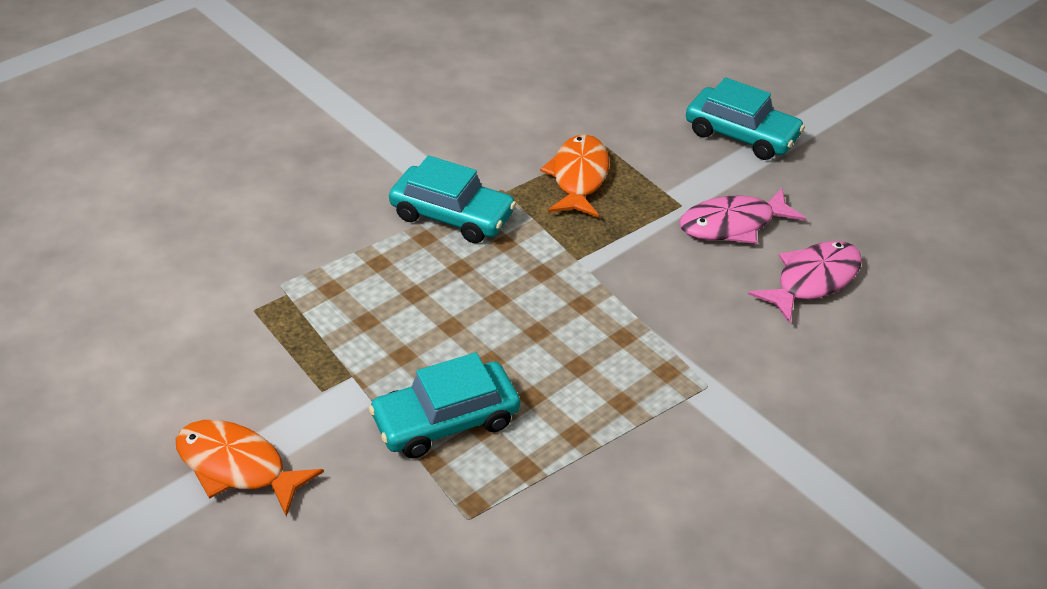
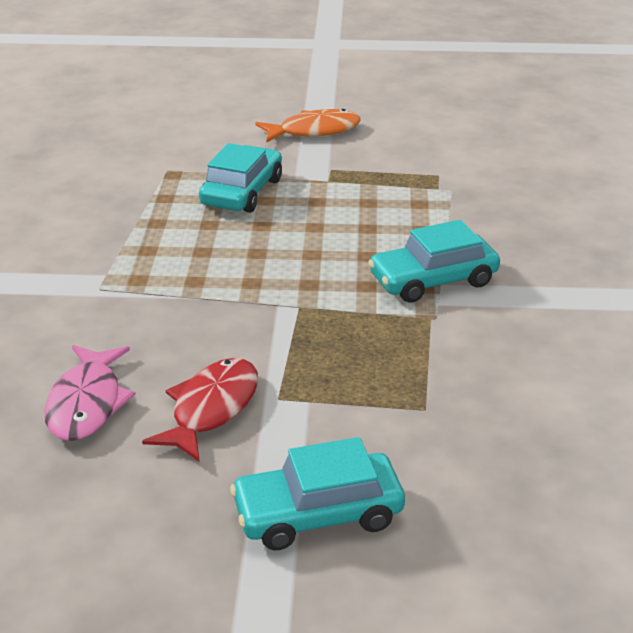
camera: 135 degrees right, 10 degrees down
orange fish [540,134,609,218] -> none
pink fish [679,188,806,244] -> red fish [142,358,258,461]

